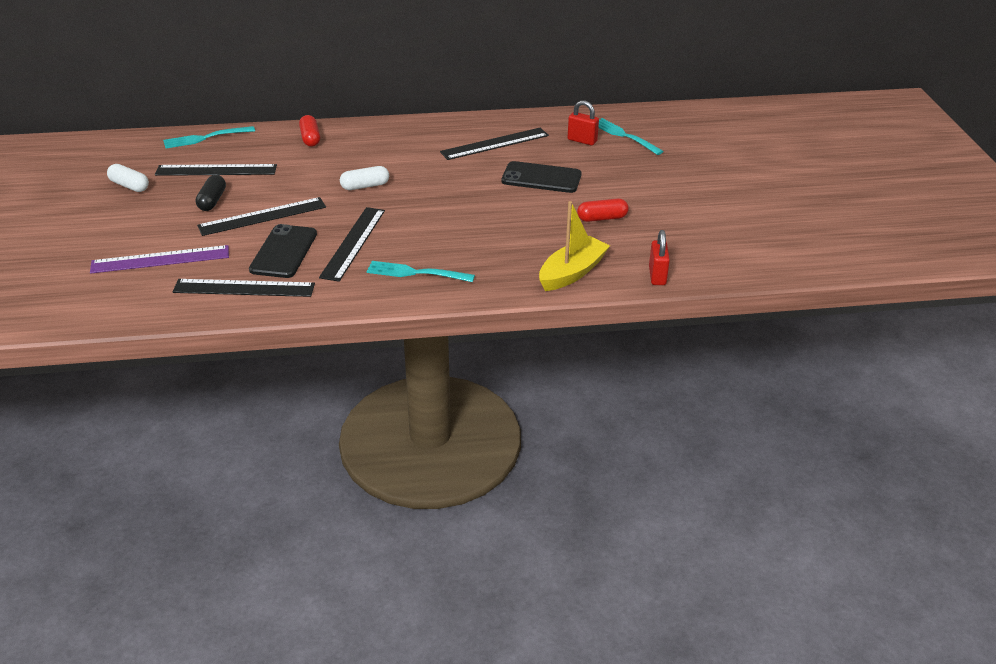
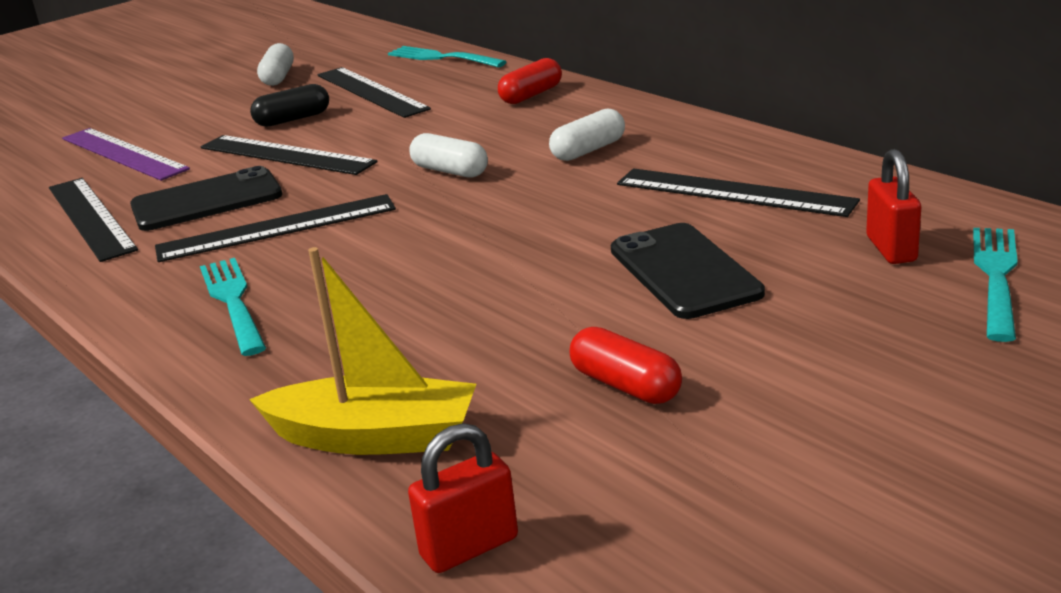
camera: 60 degrees right, 10 degrees down
none -> white capsule [549,109,625,161]

